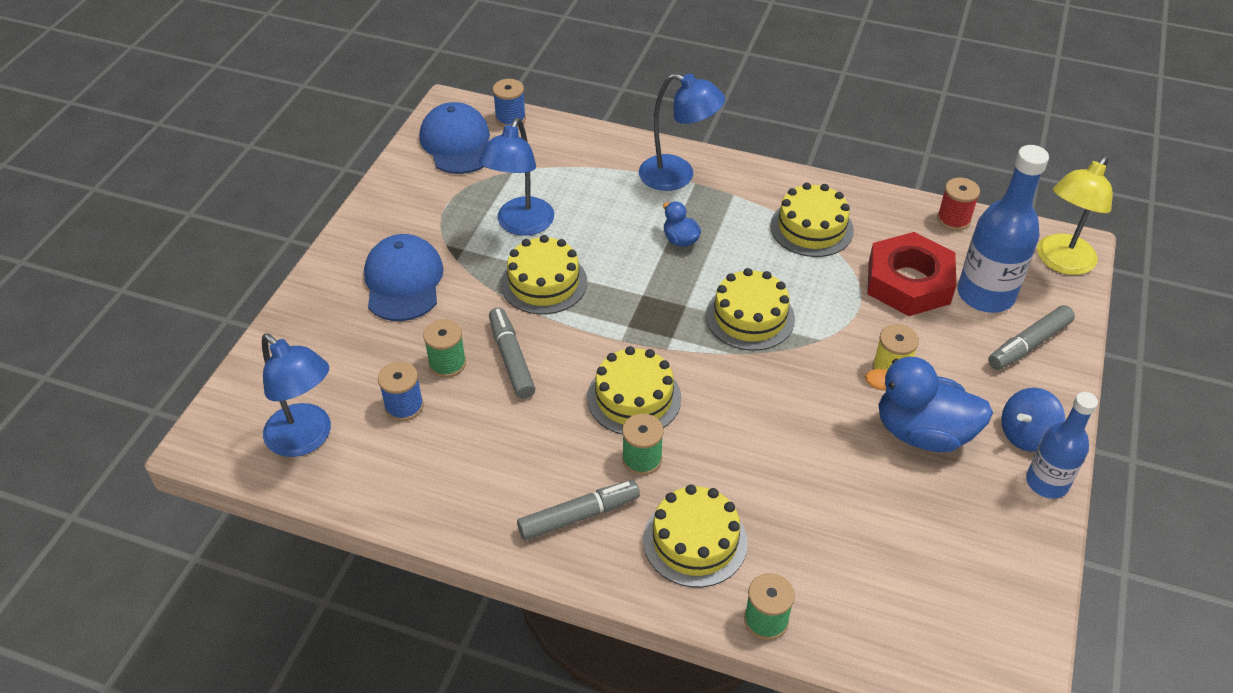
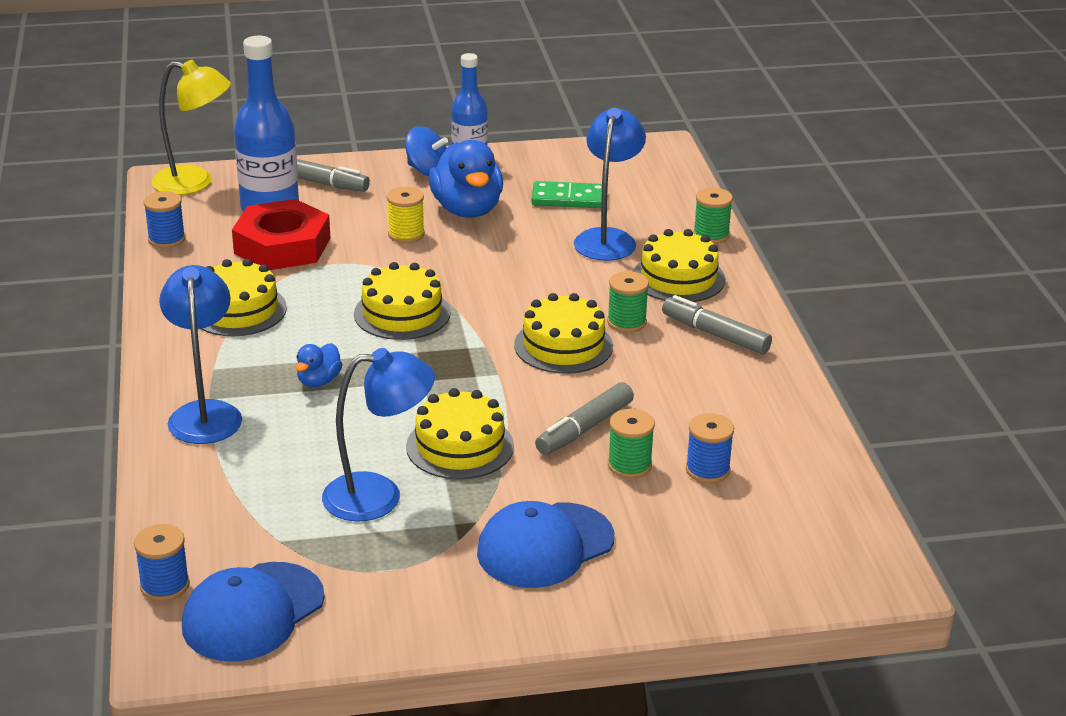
camera: 120 degrees left, 15 degrees down
blue lamp [262,334,331,457] -> blue lamp moved to [574,108,646,261]
red spool [937,178,980,231] -> blue spool [144,191,185,248]
none -> green domino [532,181,602,208]

